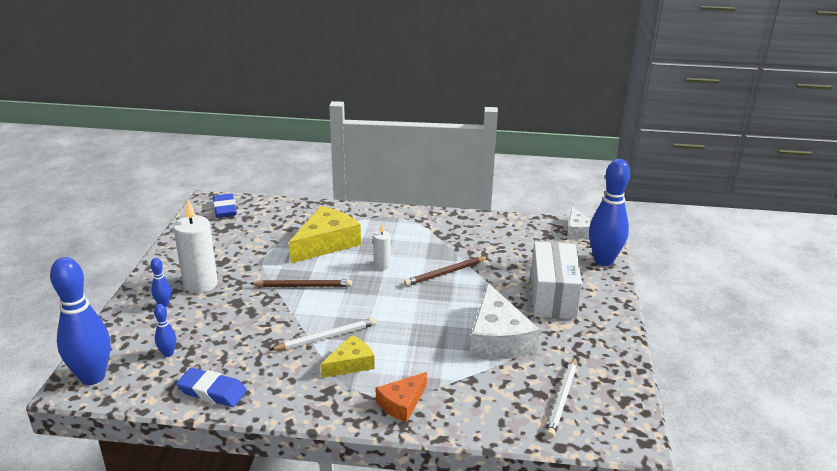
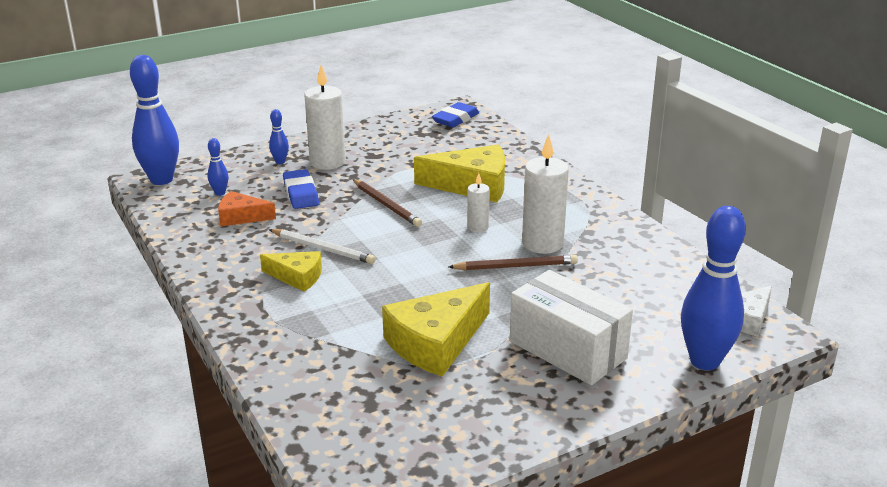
camera: 55 degrees right, 0 degrees up
blue eraser [176,368,247,407] -> blue eraser moved to [283,169,319,209]
orange cheese [376,372,427,423] -> orange cheese moved to [218,191,276,227]
brown pencil [404,257,488,286] -> brown pencil turned 150 degrees clockwise [449,255,578,270]
white cheese [470,283,540,360] -> yellow cheese [382,282,490,377]
white box [531,242,582,319] -> white box turned 75 degrees clockwise [510,270,633,385]
white pencil [546,357,577,438] -> none
none -> white candle [522,134,569,254]

